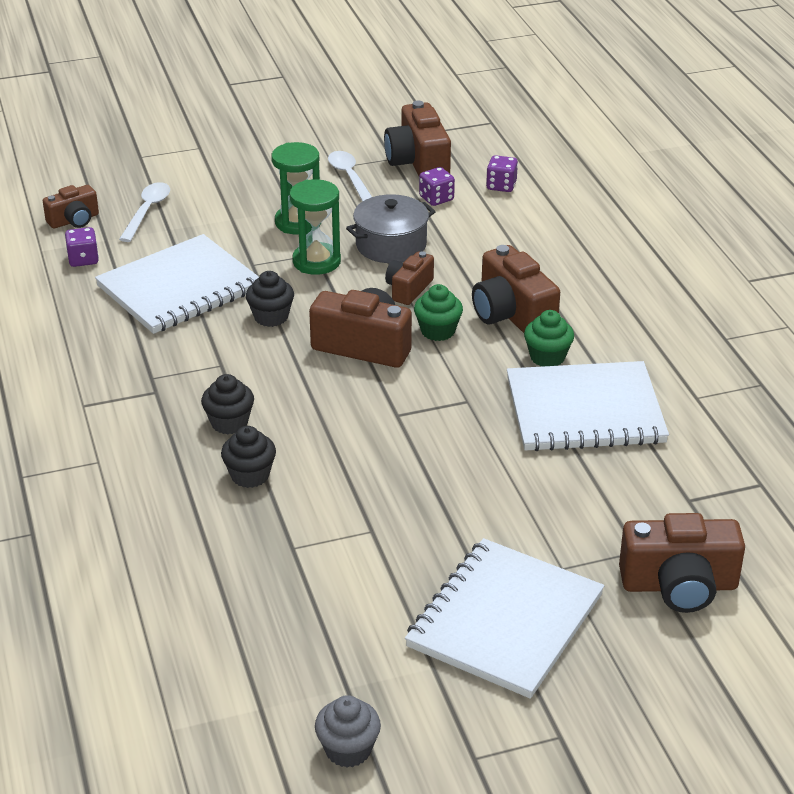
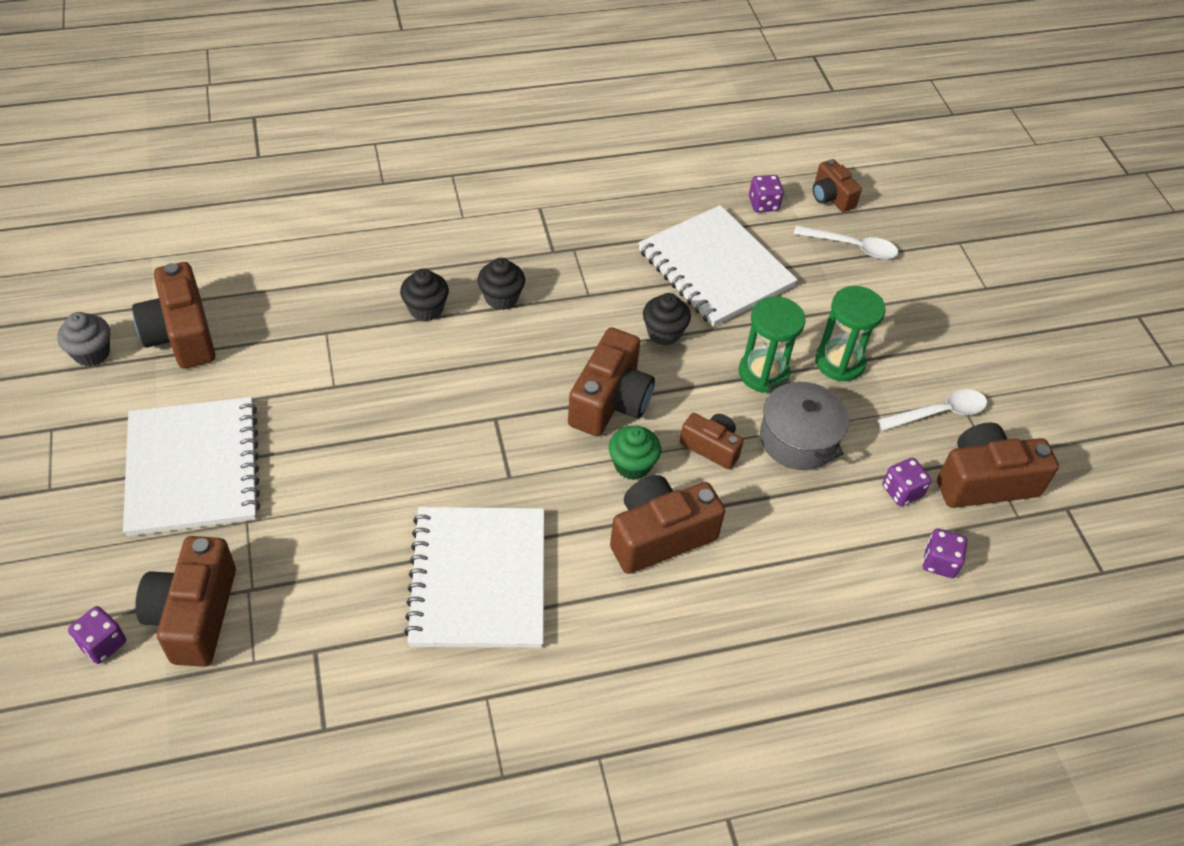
camera: 90 degrees right, 15 degrees up
white notebook [405,538,604,699] -> white notebook turned 45 degrees clockwise [123,397,260,536]
green cupcake [524,310,574,366] -> none
none -> purple dice [68,606,126,664]
none -> brown camera [132,262,215,368]

